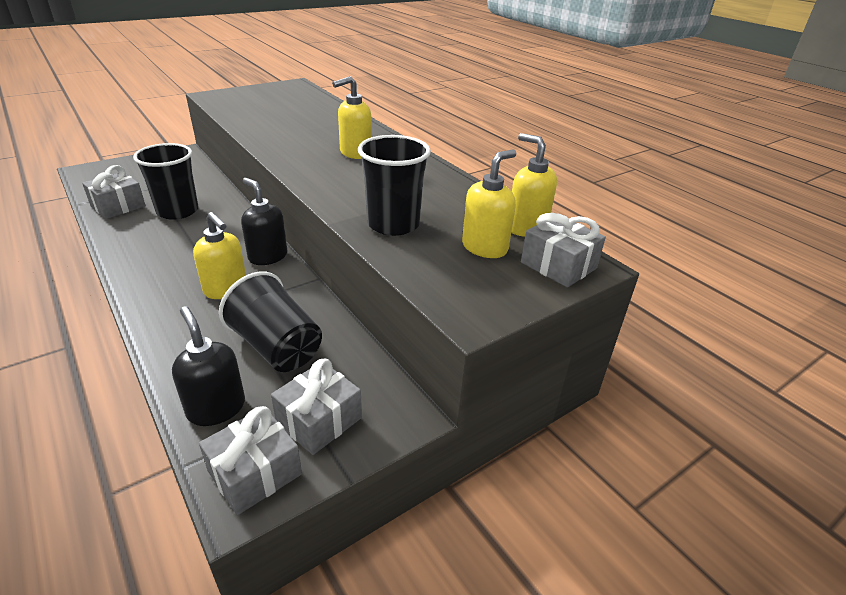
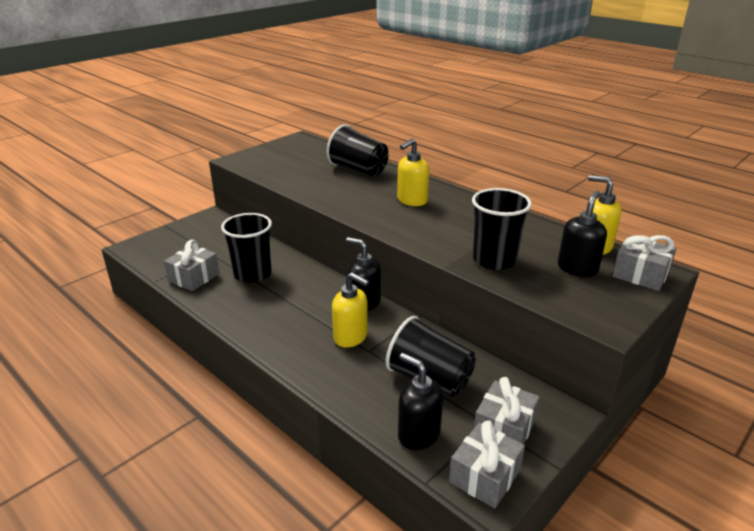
camera: 10 degrees left, 5 degrees down
yellow soap dispenser [462,150,517,258] -> black soap dispenser [558,191,607,277]
none -> black cup [327,124,389,176]

